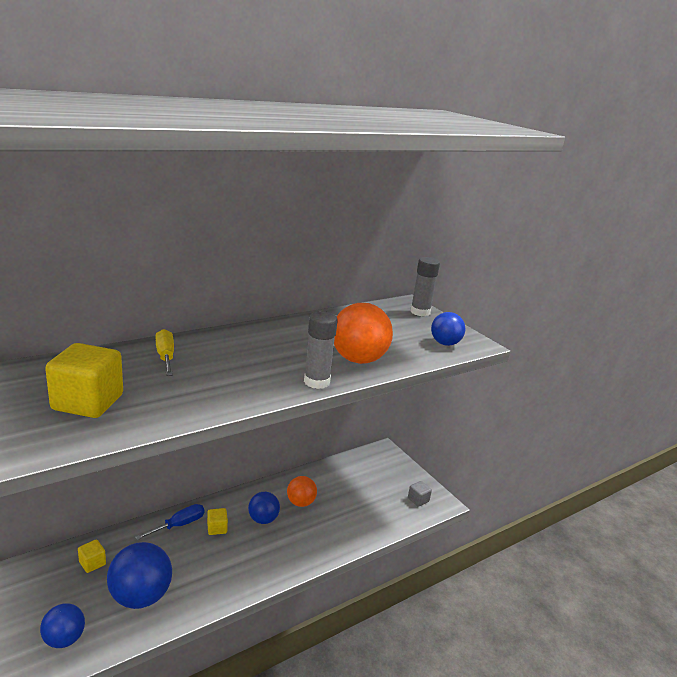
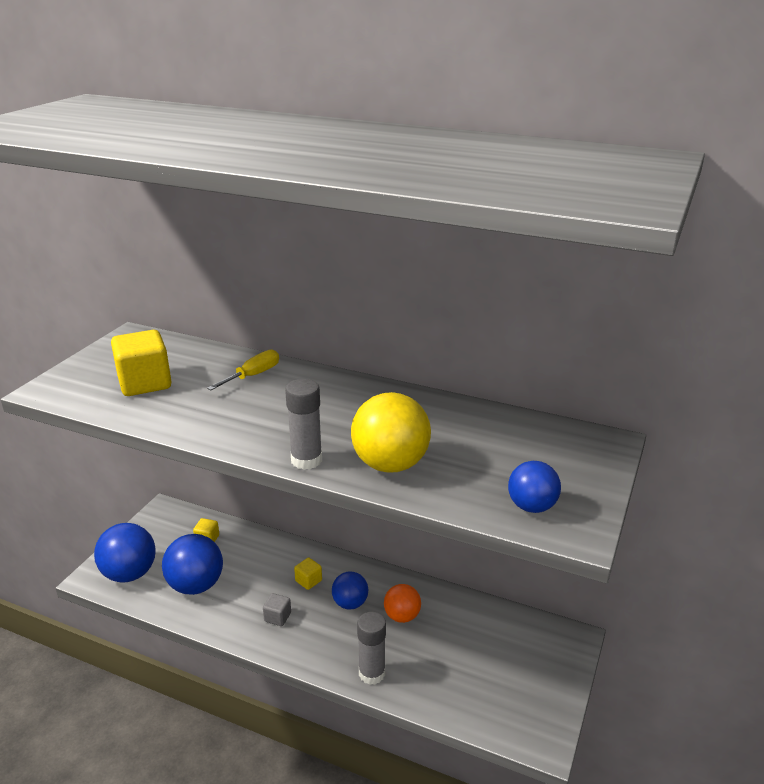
camera: 60 degrees right, 5 degrees up
blue ball [40,603,85,648] -> blue ball [94,523,156,583], size x1.65
blue screwdriver [135,504,204,540] -> none
orange ball [334,303,393,364] -> yellow ball [351,392,431,472]
grey cube [408,481,432,507] -> grey cube moved to [263,593,291,626]
grey glue stick [410,257,440,316] -> grey glue stick moved to [357,612,386,685]

